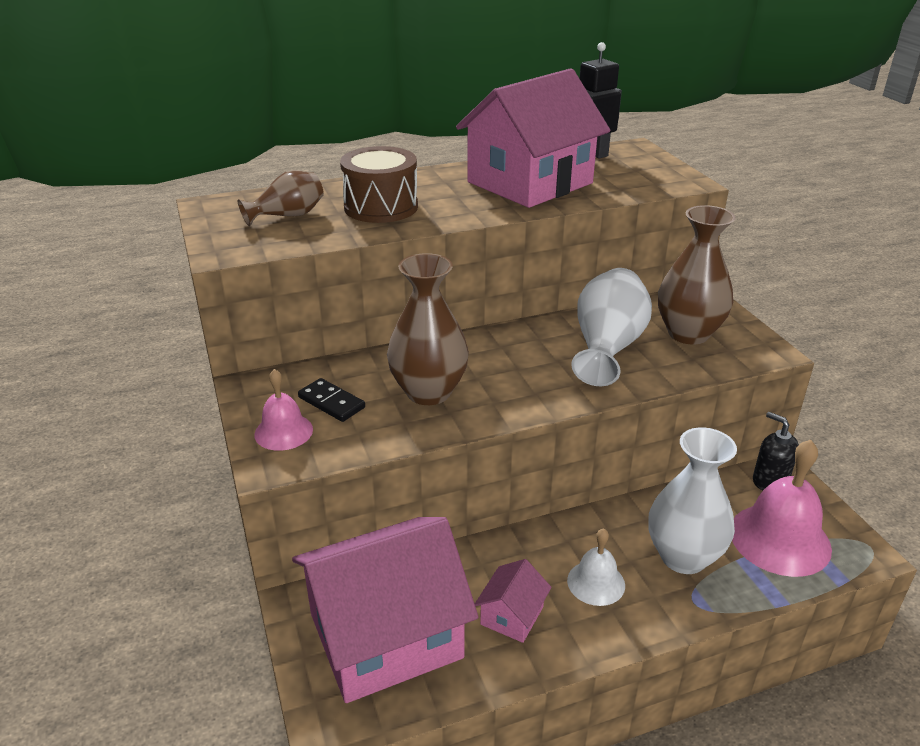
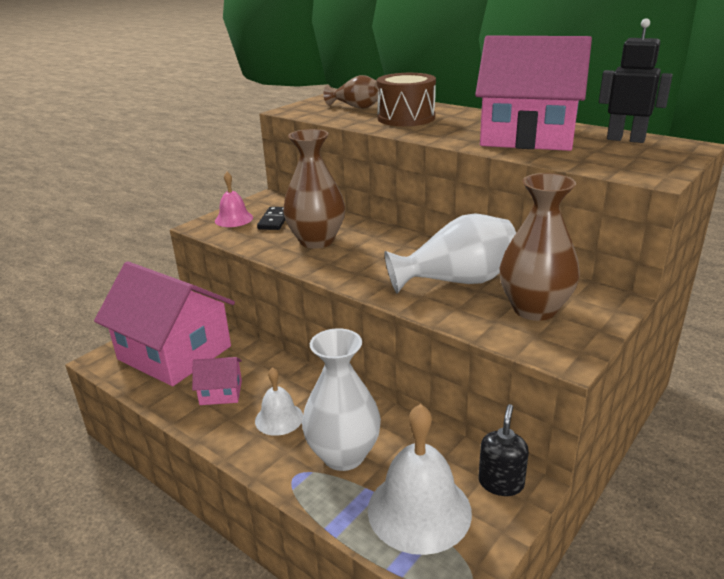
camera: 60 degrees right, 5 degrees down
pink bell [732,440,832,577] -> white bell [368,404,472,555]

